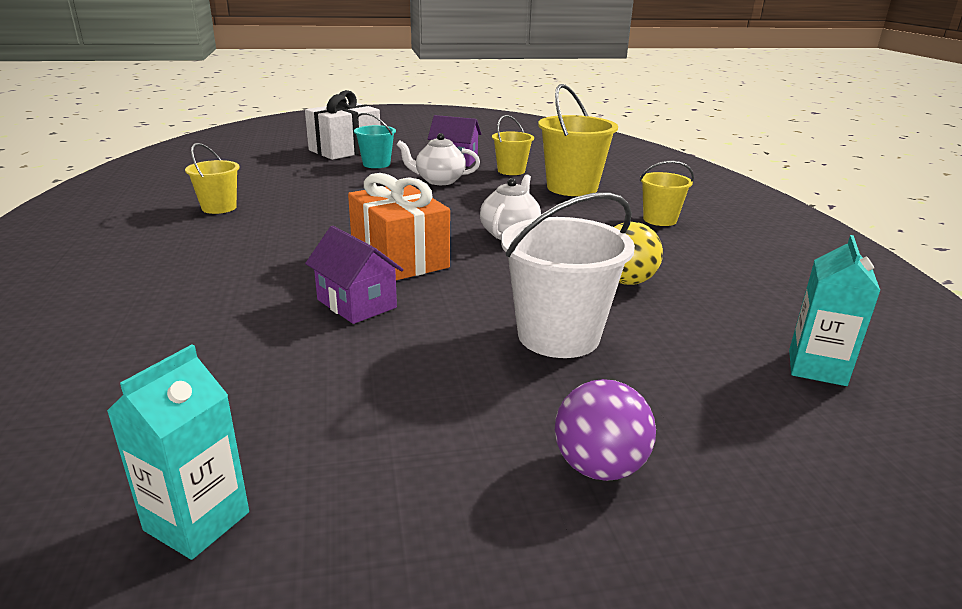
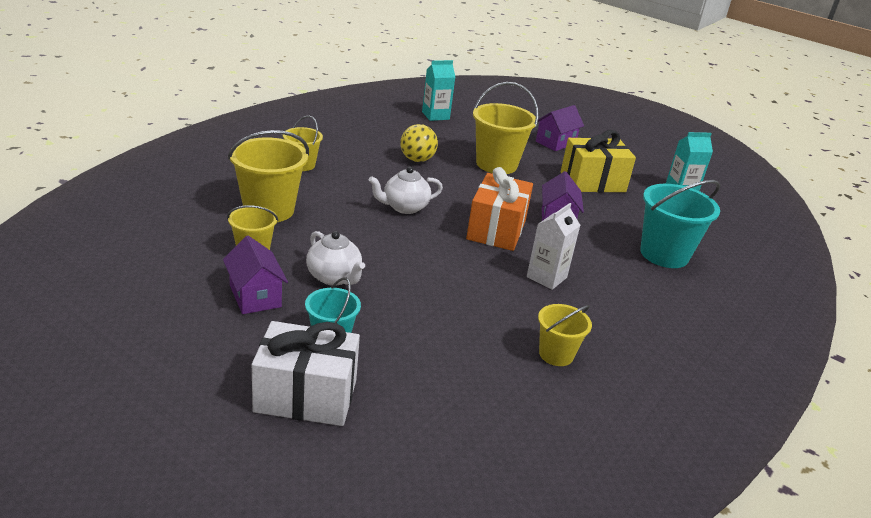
camera: 135 degrees left, 5 degrees up
white bucket [501,192,635,358] -> yellow bucket [473,82,539,174]
purple ball [555,379,656,481] -> purple house [536,105,584,151]
none -> white carton [527,203,580,290]
none -> yellow gift [561,130,636,192]
none -> turquoise bucket [640,180,720,268]

